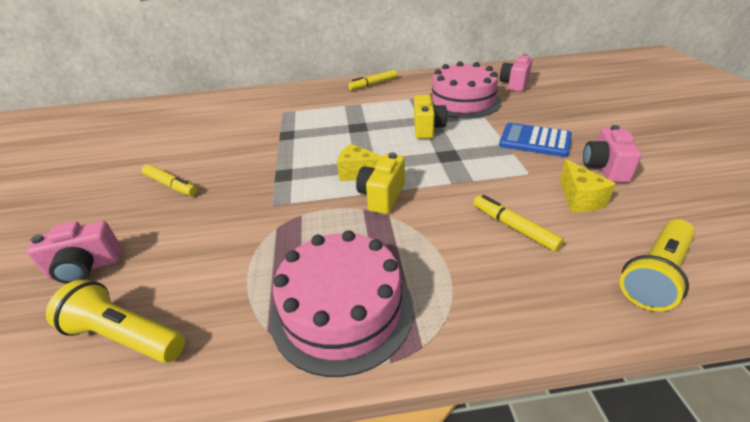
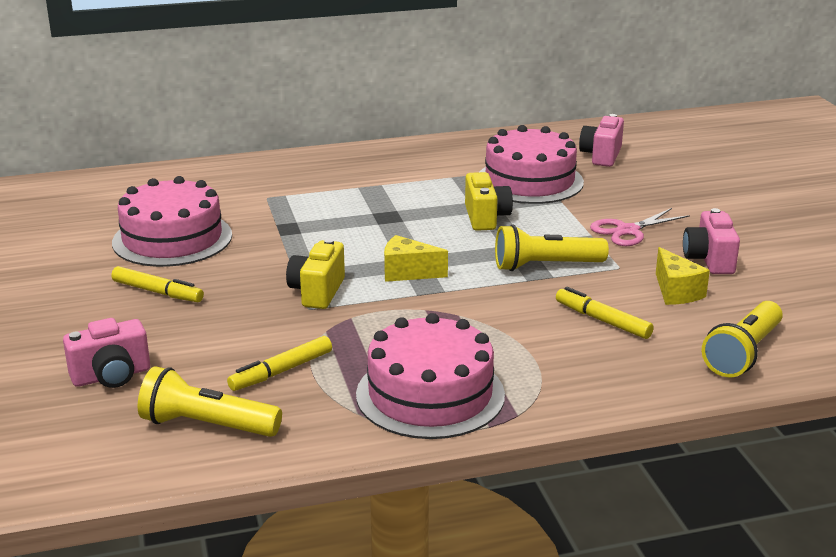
camera: 10 degrees left, 10 degrees down
yellow marker [348,70,397,90] -> yellow marker moved to [227,336,332,391]
yellow camera [356,153,405,214] -> yellow camera moved to [286,238,345,309]
blue calculator [499,123,572,157] -> pink scissors [590,208,690,246]
none -> pink cake [112,176,232,267]
none -> yellow flashlight [495,225,609,271]

